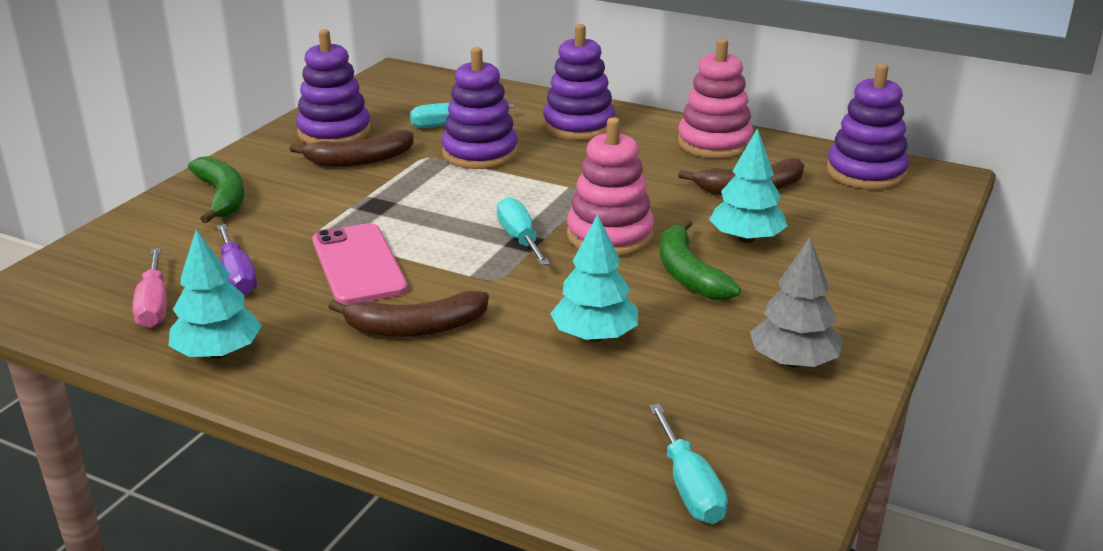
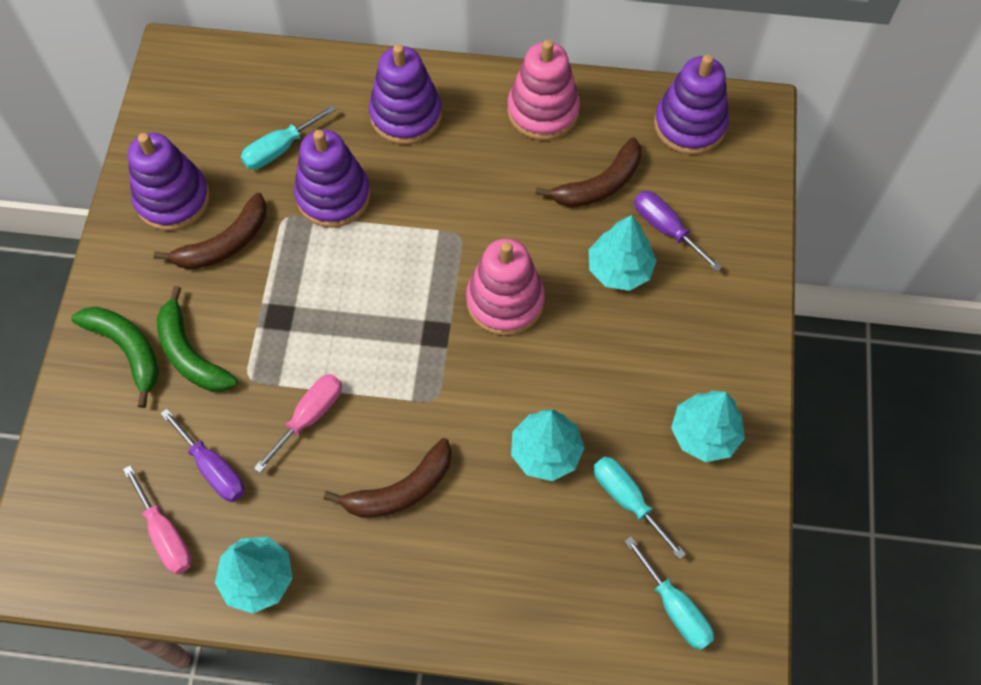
camera: 20 degrees left, 35 degrees up
pink phone [312,223,408,305] -> pink screwdriver [254,374,342,473]
turquoise screwdriver [497,197,550,266] -> turquoise screwdriver moved to [593,457,686,559]
green banana [660,219,741,300] -> green banana moved to [157,286,237,392]
grey tree [750,237,843,368] -> turquoise tree [671,391,745,462]
none -> purple screwdriver [634,191,722,271]

